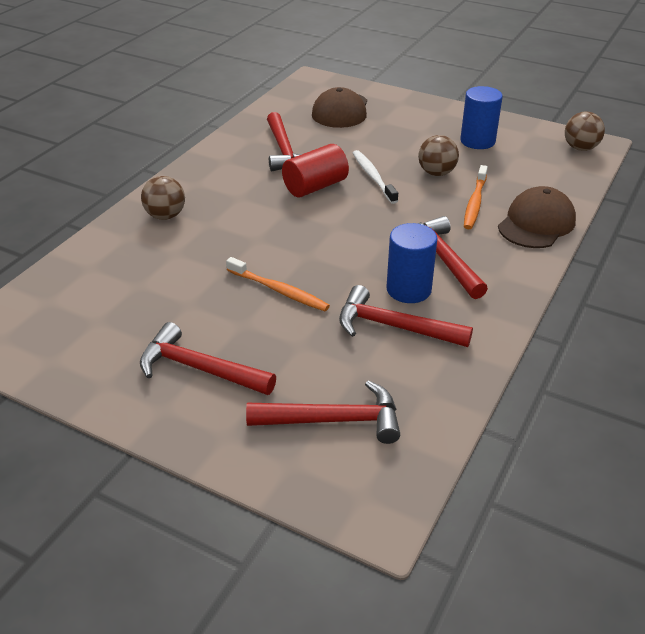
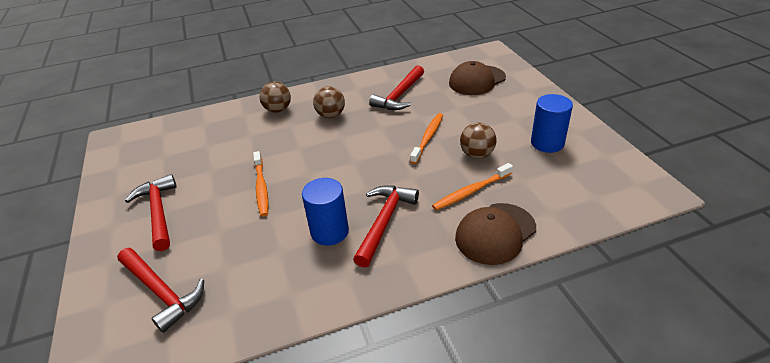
camera: 45 degrees right, 0 degrees up
red cylinder [282,144,349,197] -> none
red hammer [339,285,473,347] -> none
white toothbrush [353,150,398,204] -> orange toothbrush [410,113,443,164]
brown cap [498,186,576,248] -> brown cap turned 150 degrees clockwise [455,203,536,265]
brown ball [565,112,605,151] -> brown ball moved to [313,86,345,118]

